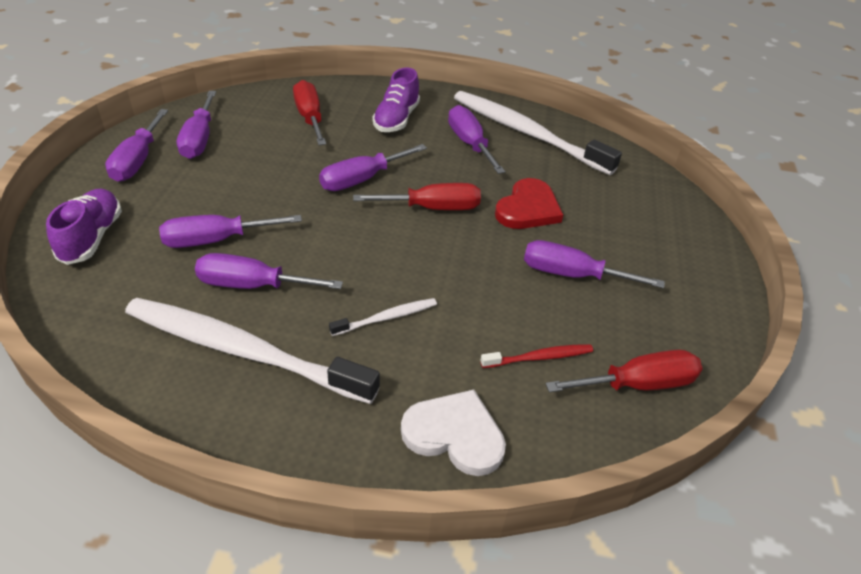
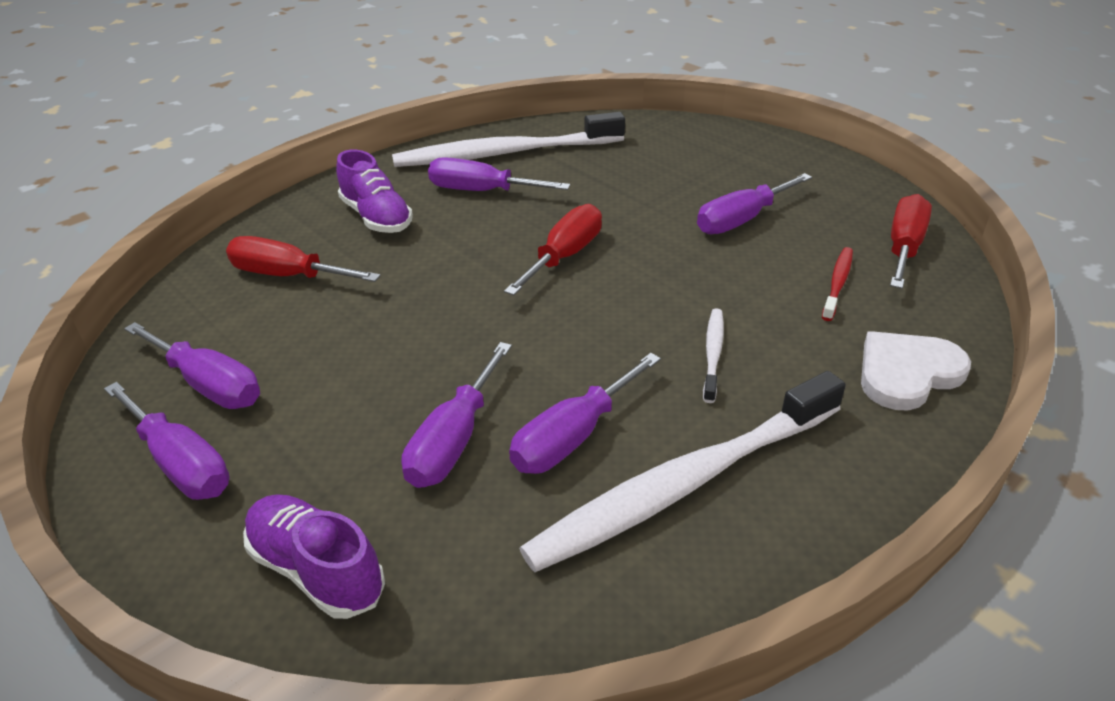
camera: 50 degrees left, 5 degrees down
purple screwdriver [319,144,427,191] -> none
red heart [495,178,563,229] -> none

